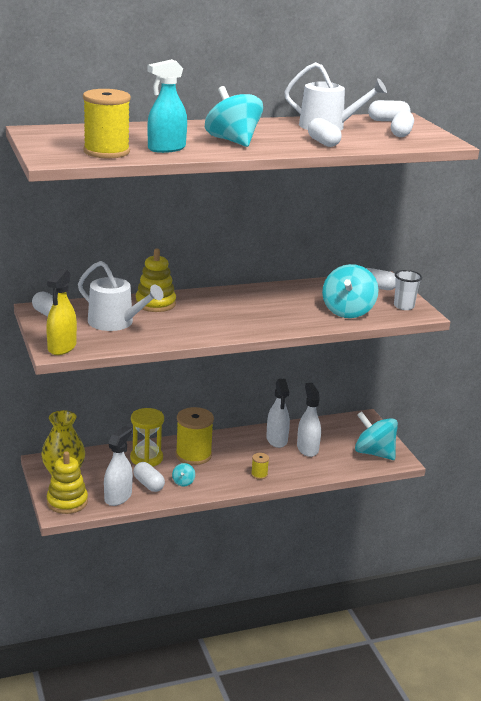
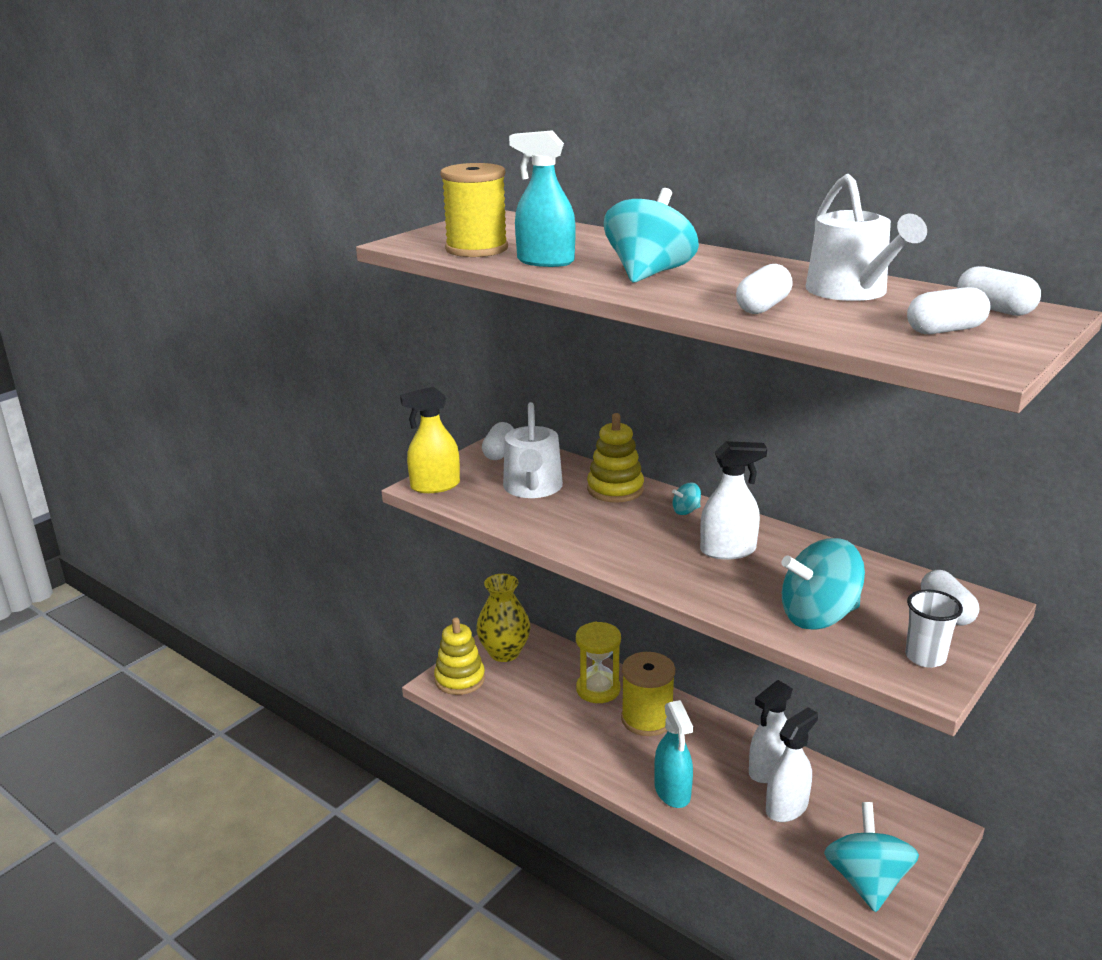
camera: 60 degrees right, 0 degrees up
white spray bottle [104,426,133,506] -> white spray bottle moved to [700,441,767,560]
white capsule [133,462,165,492] -> none
turquoise spinning top [172,463,195,487] -> turquoise spinning top moved to [672,482,701,515]
yellow spool [251,453,269,479] -> turquoise spray bottle [654,700,693,808]

